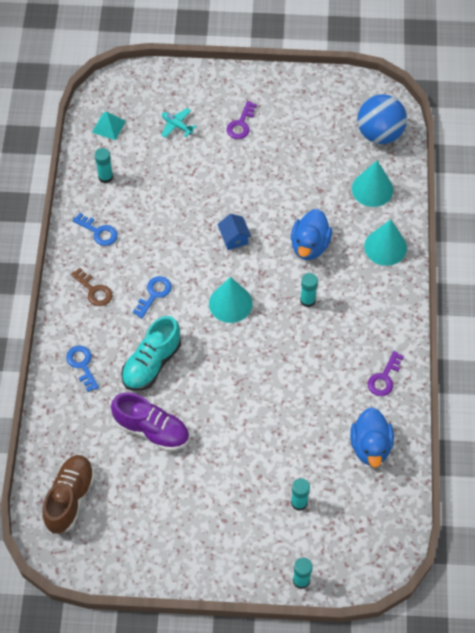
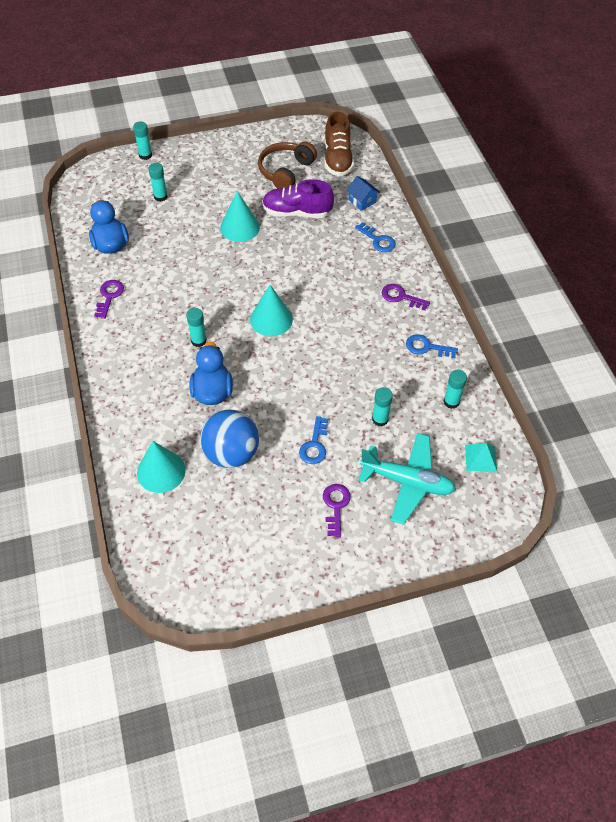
camera: 160 degrees right, 5 degrees down
brown key [71,268,113,306] -> purple key [382,284,430,311]
turquoise shoe [121,316,181,391] -> none
blue key [133,276,172,318] -> blue key moved to [299,416,328,464]
turquoise plane [161,108,197,138] -> turquoise plane [359,433,456,525], size x2.07
blue house [217,214,251,250] -> blue house moved to [347,176,380,211]
blue ball [357,94,407,144] -> blue ball moved to [200,410,259,468]
turquoise cone [364,219,407,266] -> turquoise cone moved to [220,191,260,242]
none -> brown headphones [258,141,317,189]
none -> turquoise glue stick [372,387,393,427]

